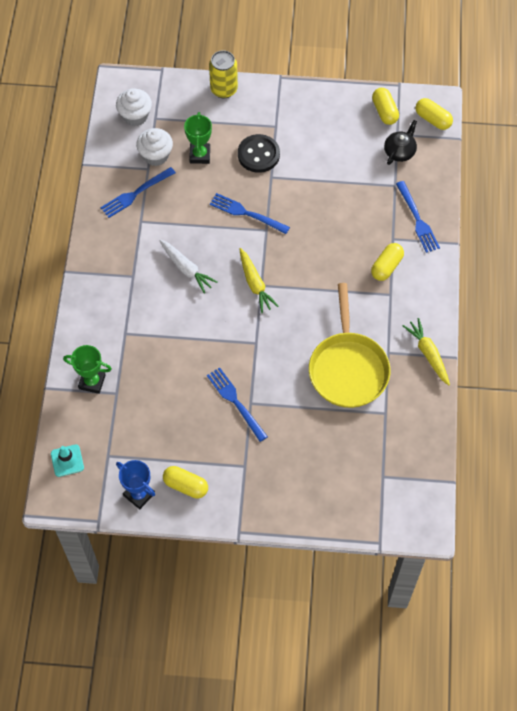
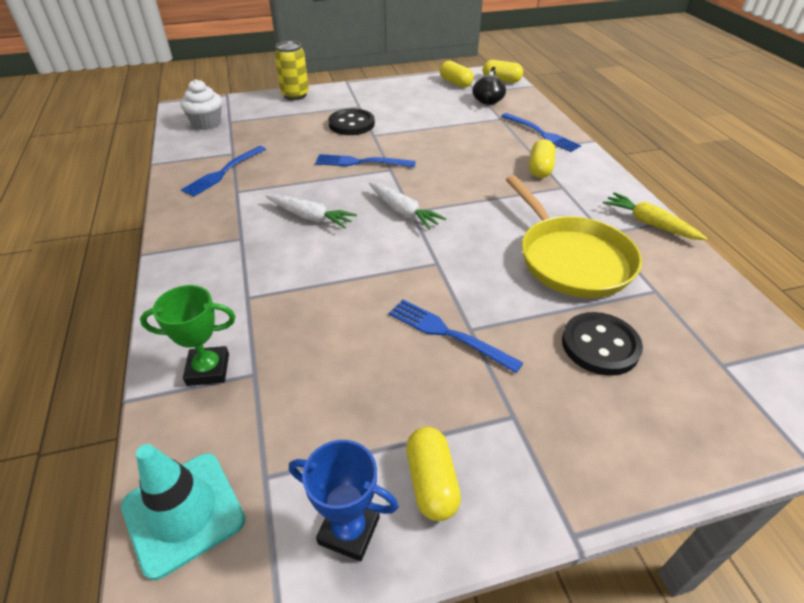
camera: 20 degrees left, 20 degrees down
turquoise traffic cone [51,444,84,477] -> turquoise traffic cone [121,444,245,580], size x1.63
white cupcake [136,128,173,166] -> none
yellow capsule [163,466,208,499] -> yellow capsule turned 75 degrees clockwise [406,427,461,521]
green trophy [184,112,212,164] -> none
yellow carrot [239,248,279,313] -> white carrot [369,182,446,230]
none -> black button [562,312,643,376]

